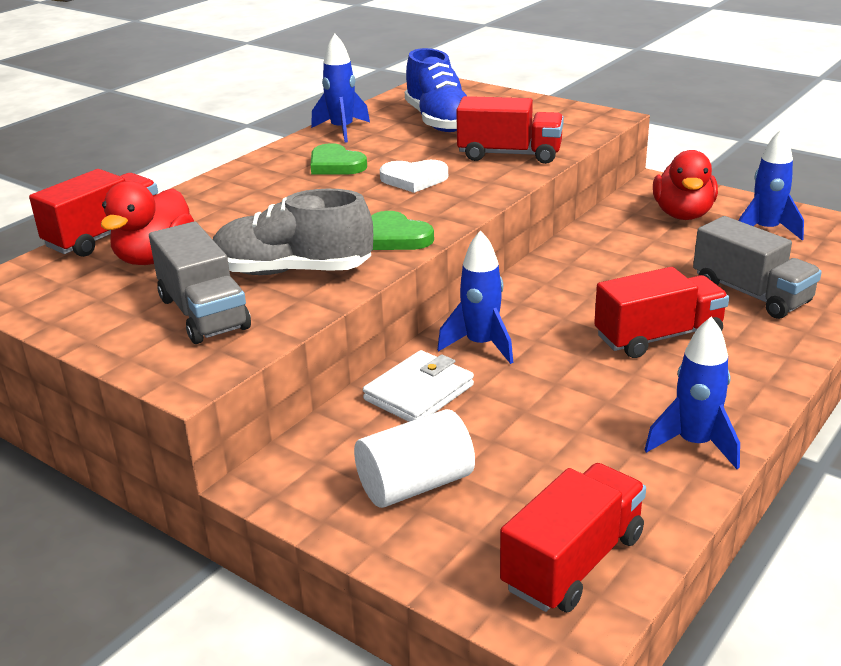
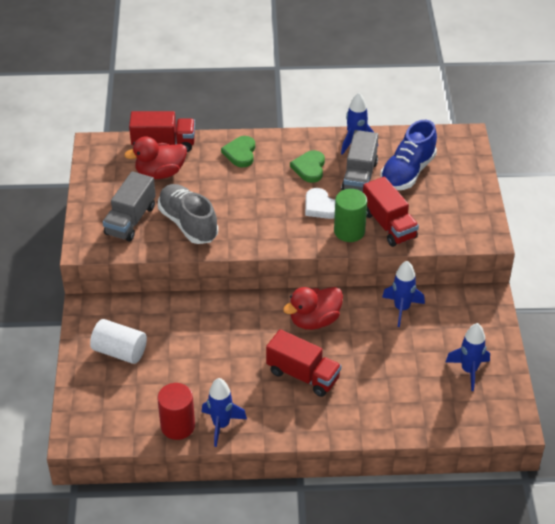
camera: 50 degrees right, 15 degrees up
white wallet [363,350,474,422] -> none
green heart [371,211,434,250] -> green heart moved to [221,136,255,168]
blue rocket [437,230,513,364] -> blue rocket moved to [382,261,425,327]
red truck [500,463,646,612] -> none
red duck [653,150,718,220] -> red duck moved to [283,287,343,330]
grey truck [693,216,822,319] -> grey truck moved to [341,130,378,192]
none -> red cylinder [157,383,195,440]
none -> green cylinder [334,189,367,242]

